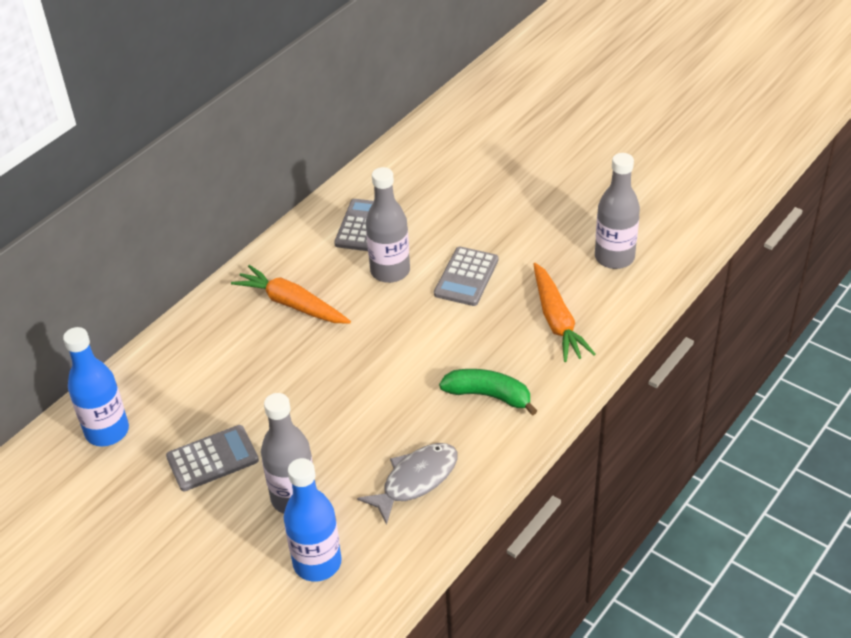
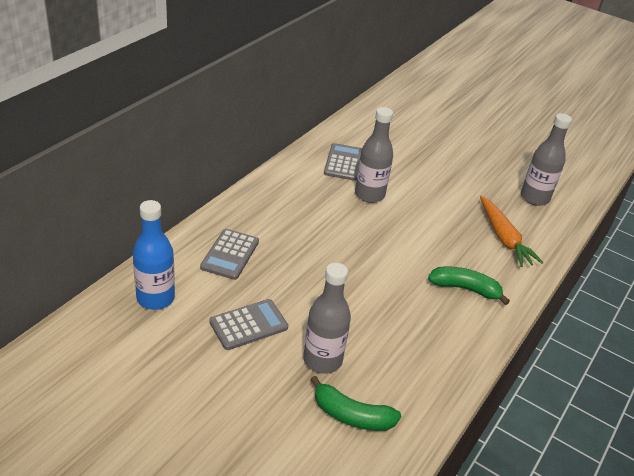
camera: 10 degrees left, 5 degrees down
orange carrot [231,265,351,324] -> none
blue bottle [284,458,342,581] -> green banana [310,376,401,431]
grey fish [357,443,458,525] -> none
grey calculator [434,247,499,306] -> grey calculator moved to [200,229,259,280]

